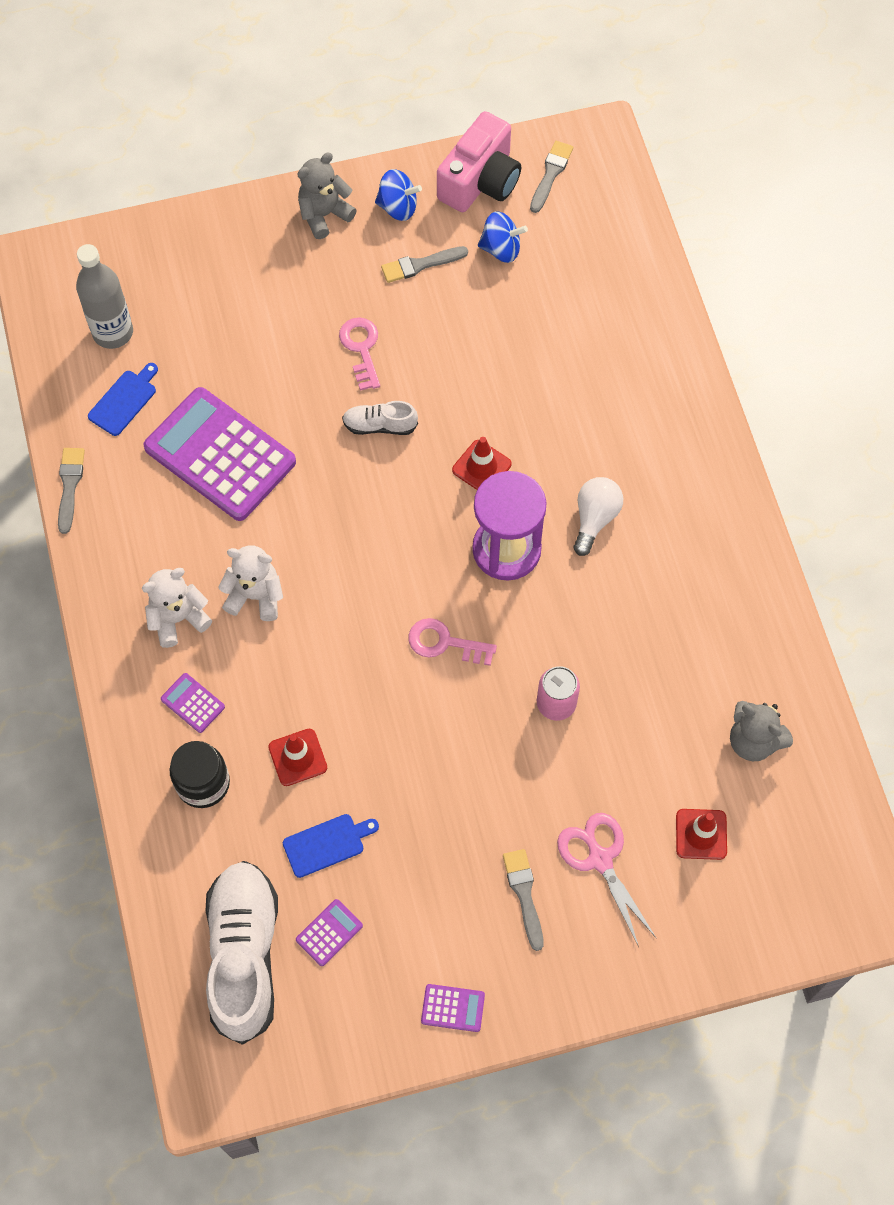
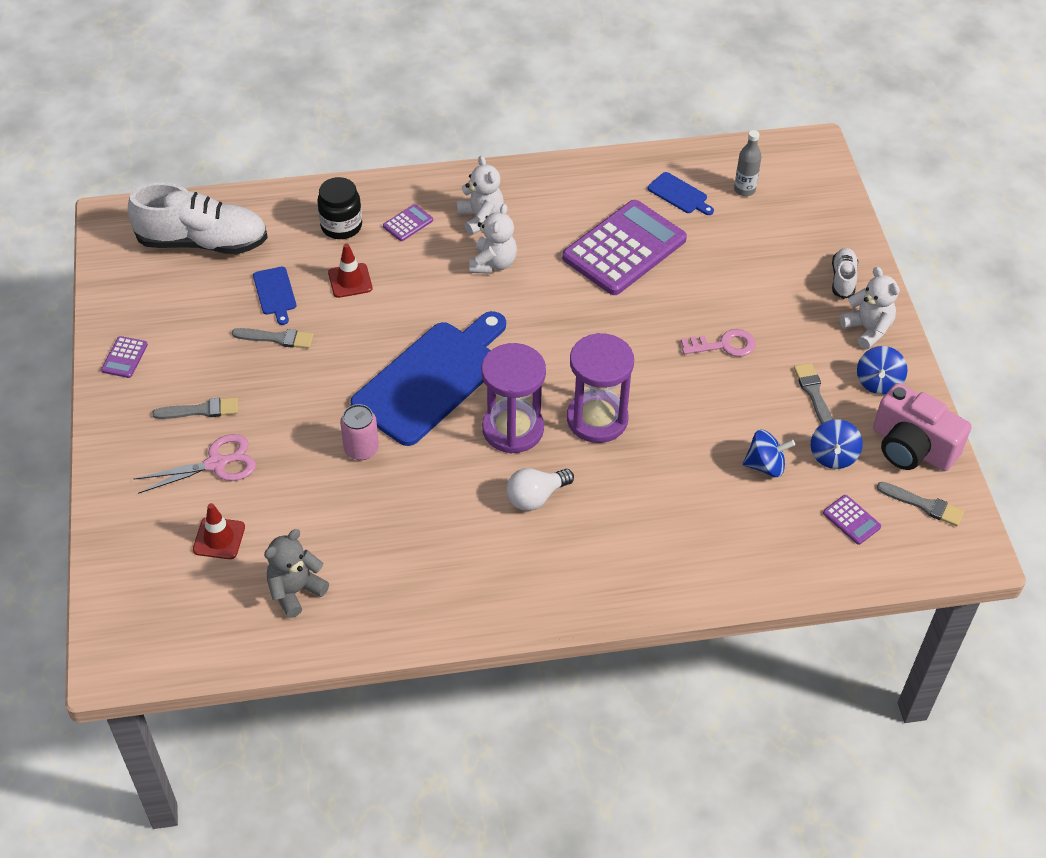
camera: 95 degrees right, 15 degrees down
grey brush [58,448,85,534] -> grey brush moved to [232,328,314,349]
grey bottle [76,244,133,349] -> grey bottle [734,130,761,196], size x0.63
purple calculator [296,899,363,966] -> purple calculator moved to [823,495,881,545]
grey teddy bear [298,153,357,239] -> white teddy bear [840,267,900,349]
white shoe [342,401,418,435] -> white shoe moved to [832,248,858,299]
pink key [408,618,497,666] -> blue cutting board [350,311,506,446]
red traffic cone [452,437,512,490] -> purple hourglass [567,333,634,443]
white light bulb [573,477,623,556] -> white light bulb turned 120 degrees clockwise [506,468,574,511]
none -> blue spinning top [743,430,795,477]

